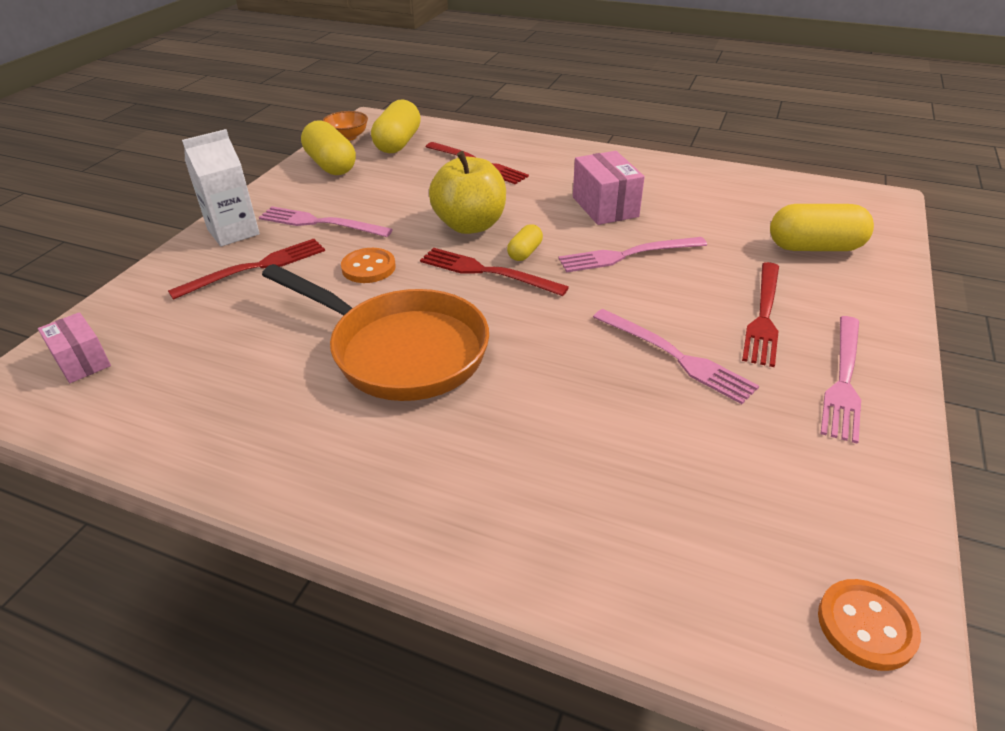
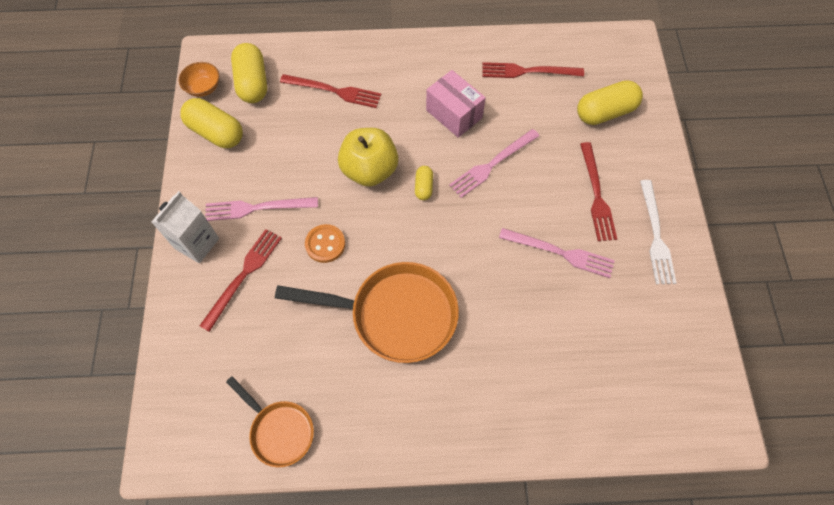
camera: 25 degrees left, 25 degrees up
pink box [38,312,111,383] -> none
red fork [420,248,569,296] -> red fork moved to [482,62,584,78]
orange button [818,579,921,671] -> none
pink fork [820,316,861,444] -> white fork [640,180,676,284]
none -> orange pan [226,376,314,467]

